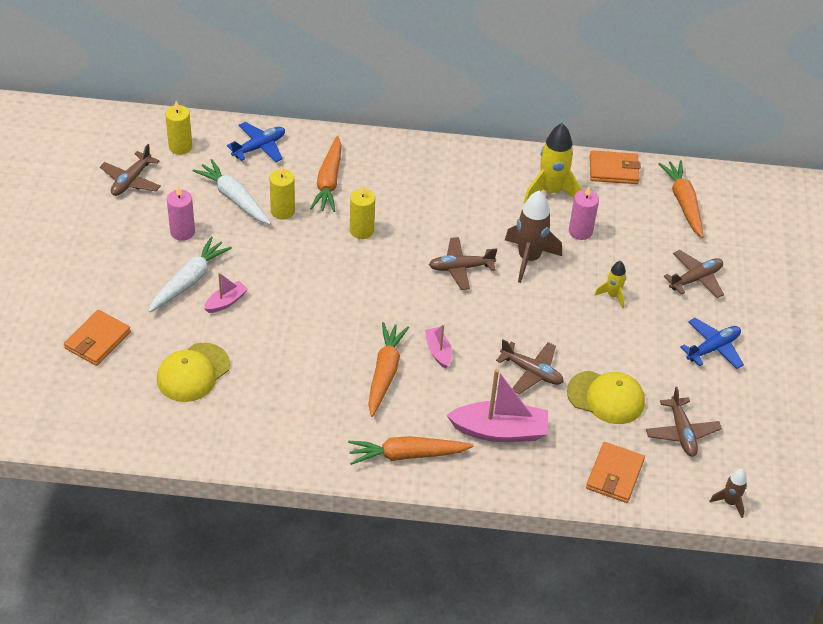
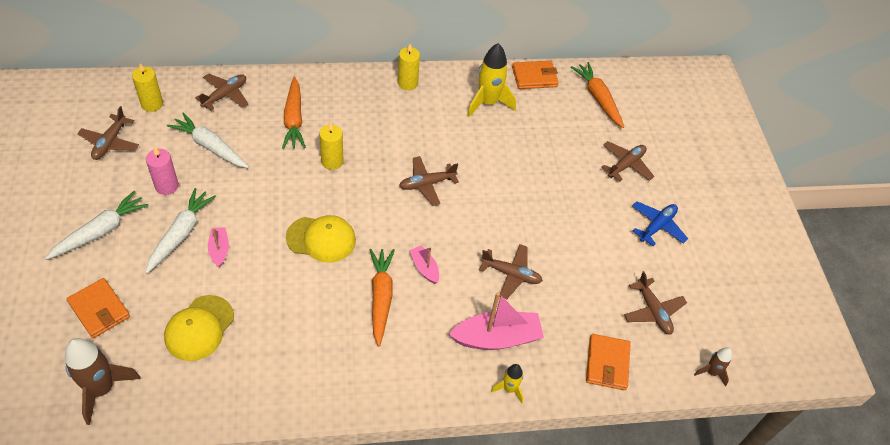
camera: 15 degrees left, 5 degrees up
orange wallet [64,310,131,366] -> orange wallet turned 60 degrees counterclockwise [67,278,130,338]
pink boat [204,273,248,313] -> pink boat turned 45 degrees counterclockwise [208,227,229,267]
blue plane [227,122,285,162] -> brown plane [195,73,248,111]
yellow candle [269,165,295,219] -> yellow candle moved to [398,44,420,90]
orange carrot [348,436,473,465] -> none
brown rocket [505,190,562,283] -> brown rocket moved to [65,338,141,425]
yellow cap [567,371,645,424] -> yellow cap moved to [286,215,356,263]
pink candle [569,187,599,240] -> none
yellow rocket [594,261,626,309] -> yellow rocket moved to [491,364,524,403]
none -> white carrot [45,191,149,260]

